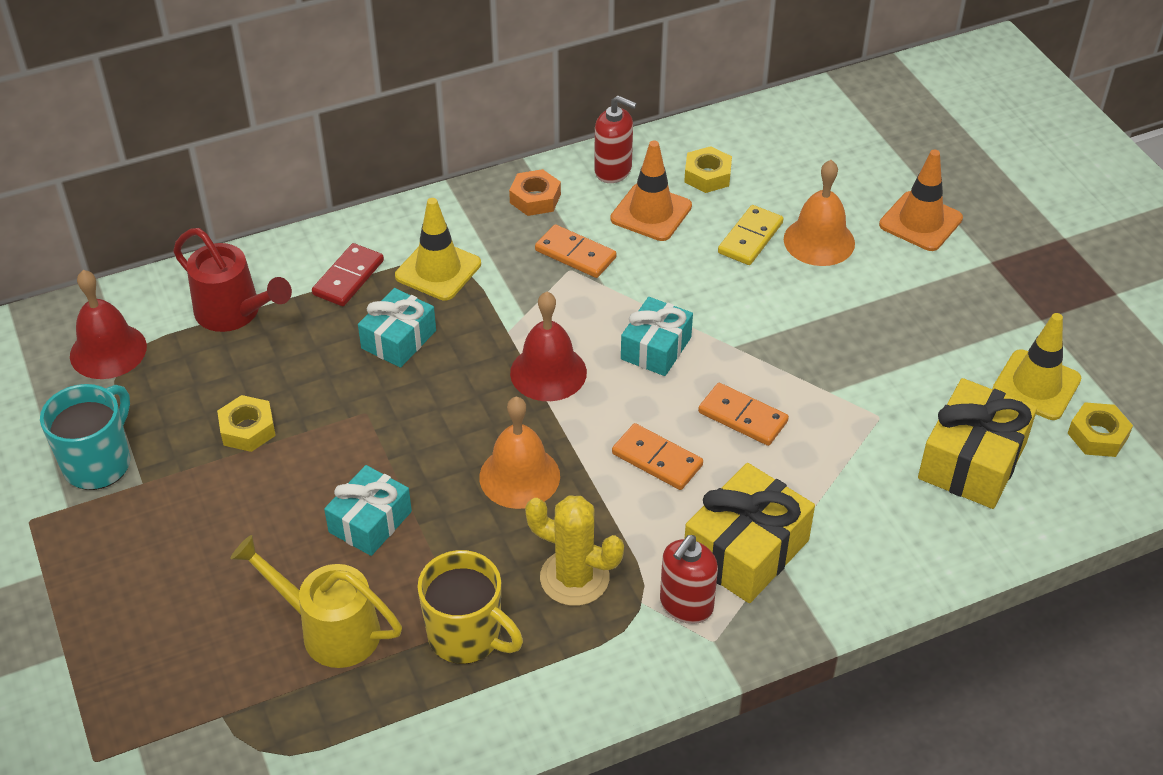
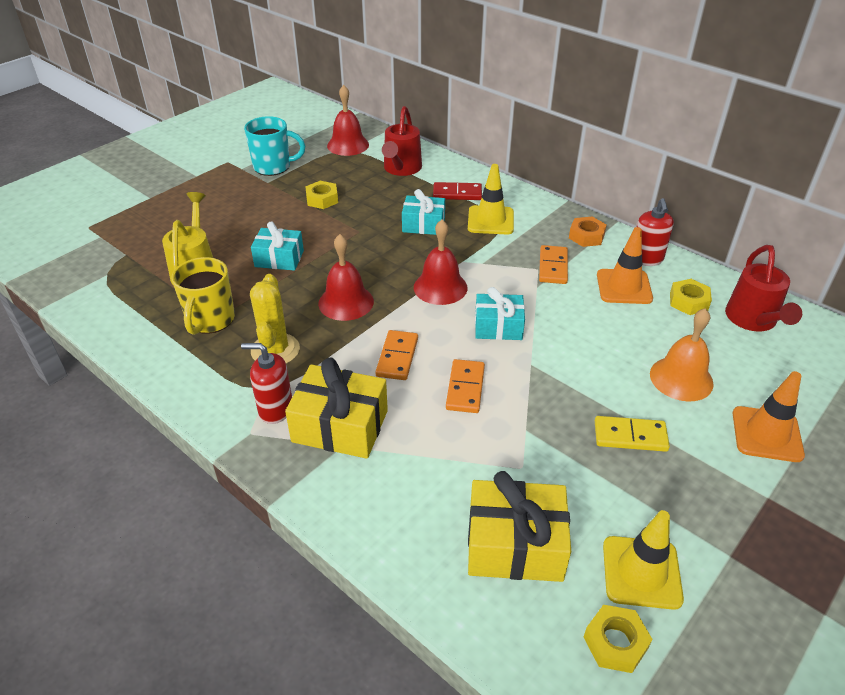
camera: 65 degrees right, 5 degrees down
orange bell [479,397,560,509] -> red bell [318,234,374,321]
yellow domino [718,205,783,265] -> yellow domino moved to [595,416,670,452]
none -> red watering can [725,245,802,332]

